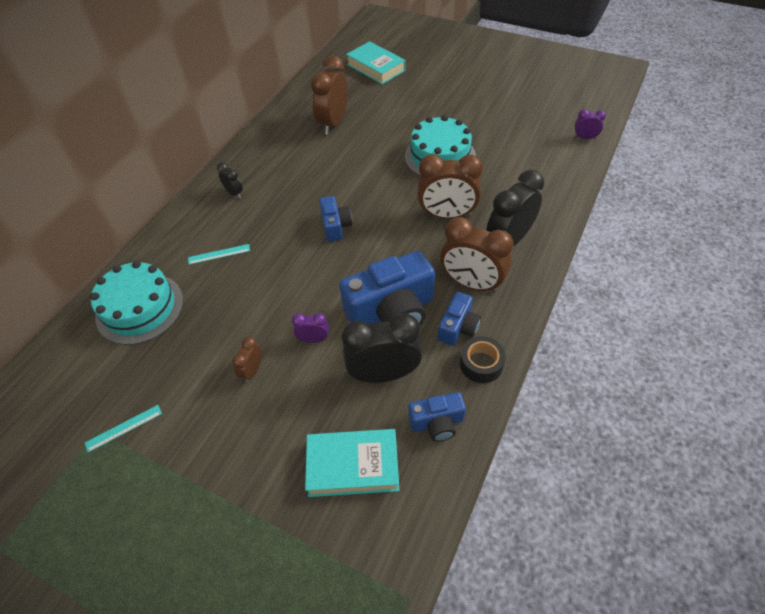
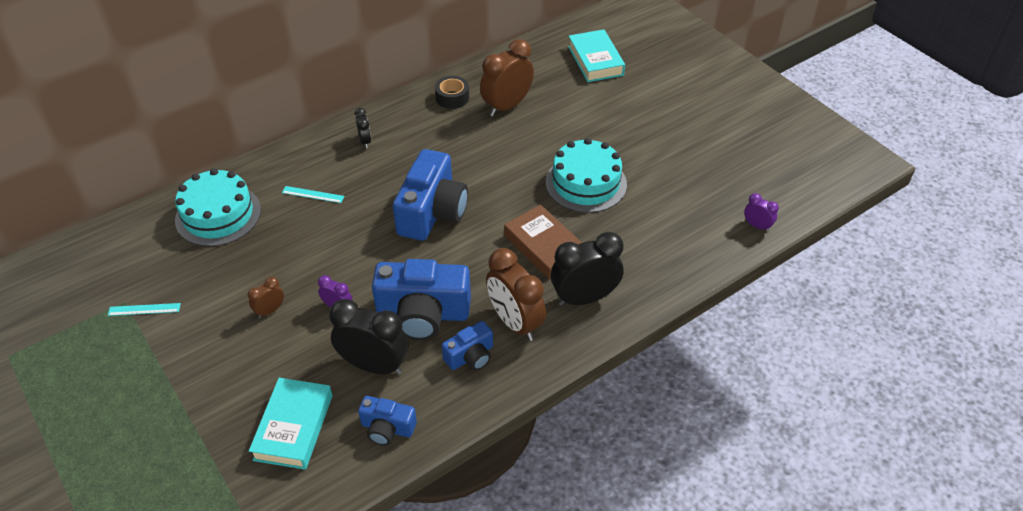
camera: 25 degrees right, 5 degrees down
turquoise book [305,429,399,497] -> turquoise book turned 75 degrees clockwise [249,378,332,470]
blue camera [319,196,352,242] -> blue camera [393,149,468,241], size x1.89
brown clock [417,154,483,219] -> brown book [504,205,582,280]
black tape [460,336,506,383] -> black tape moved to [435,76,469,109]

